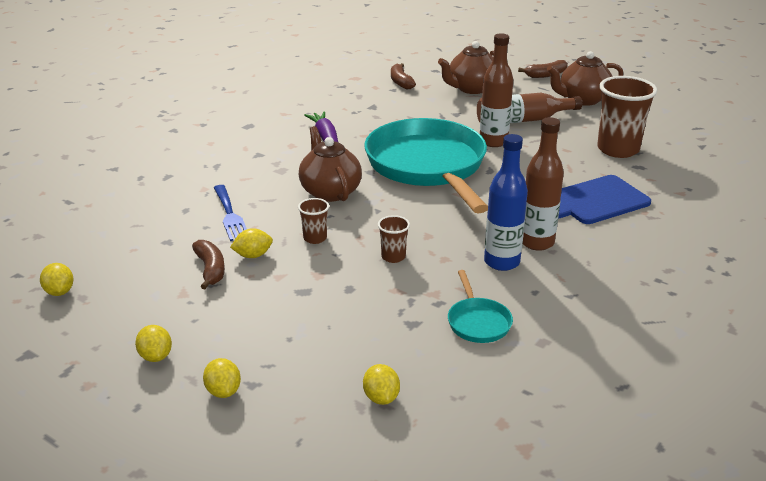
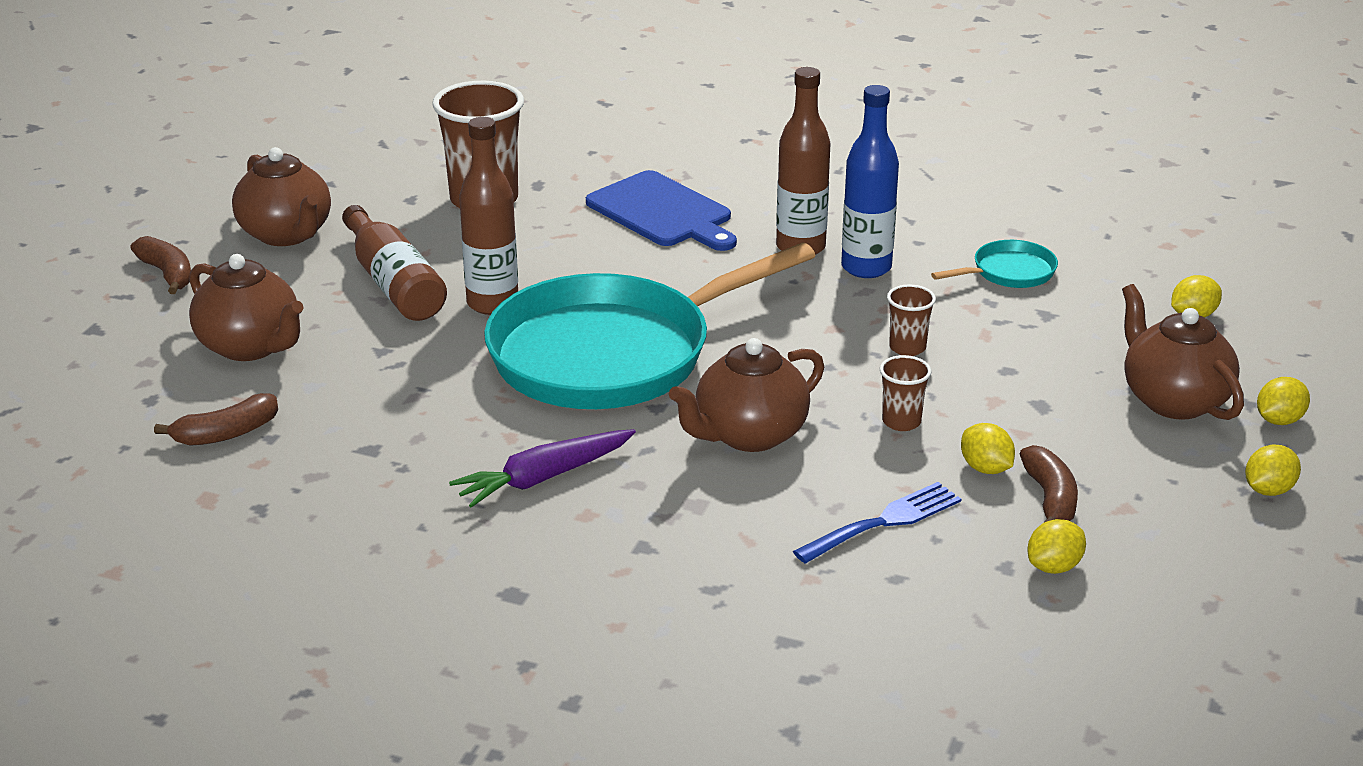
camera: 105 degrees left, 0 degrees up
yellow lemon [40,263,74,296] -> yellow lemon moved to [1028,519,1086,574]
brown banana [192,240,225,289] -> brown banana turned 120 degrees clockwise [1020,445,1078,522]
none -> brown teapot [1122,284,1244,420]

